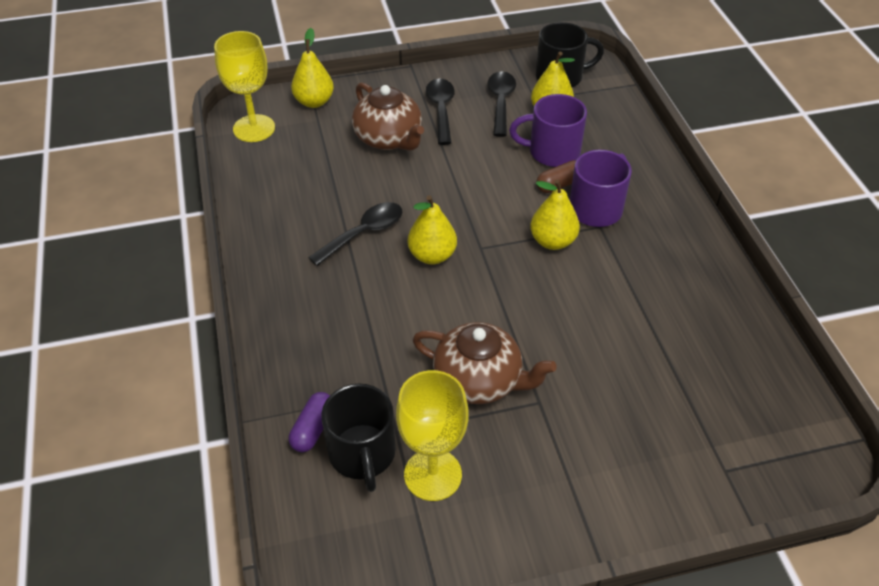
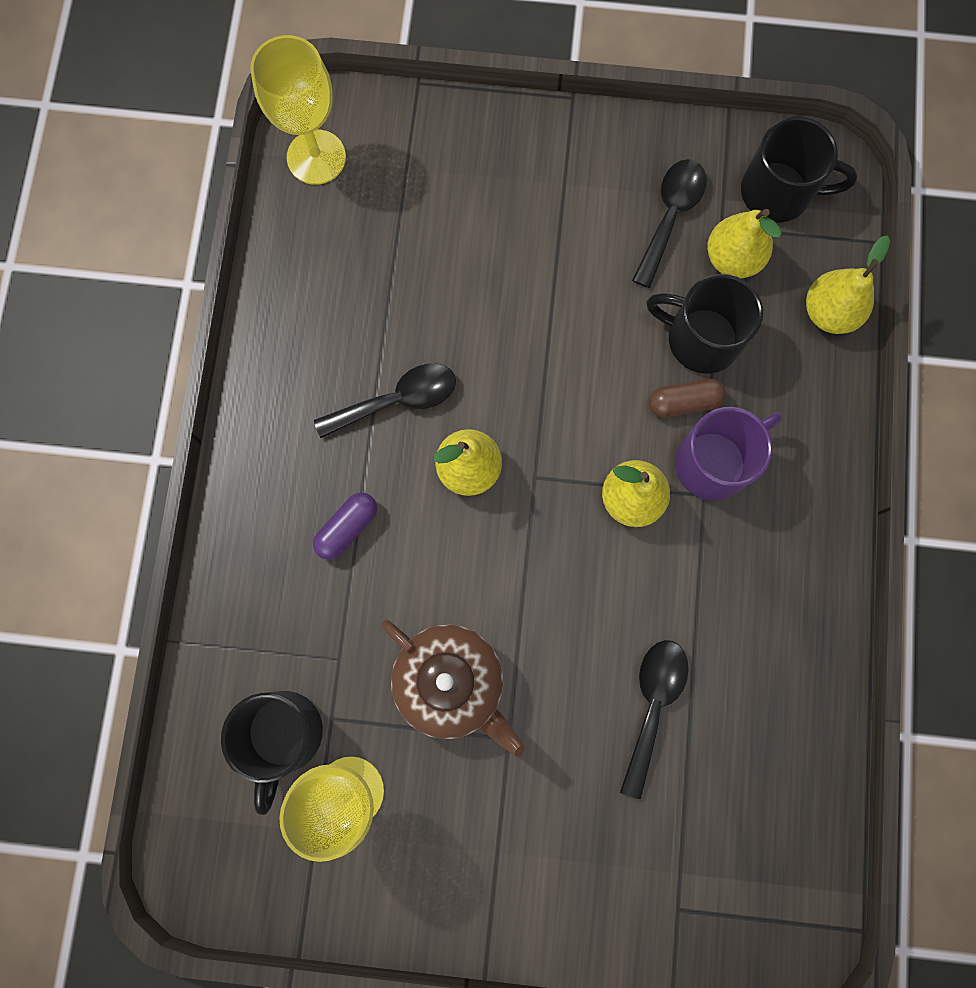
camera: 20 degrees right, 30 degrees up
purple capsule [289,392,330,452] -> purple capsule moved to [313,492,377,560]
yellow pear [291,28,334,108] -> yellow pear moved to [806,235,890,334]
brown teapot [352,82,424,151] -> none
black spoon [426,79,455,145] -> black spoon moved to [620,640,689,799]
purple mug [509,94,587,167] -> black mug [646,274,763,374]

